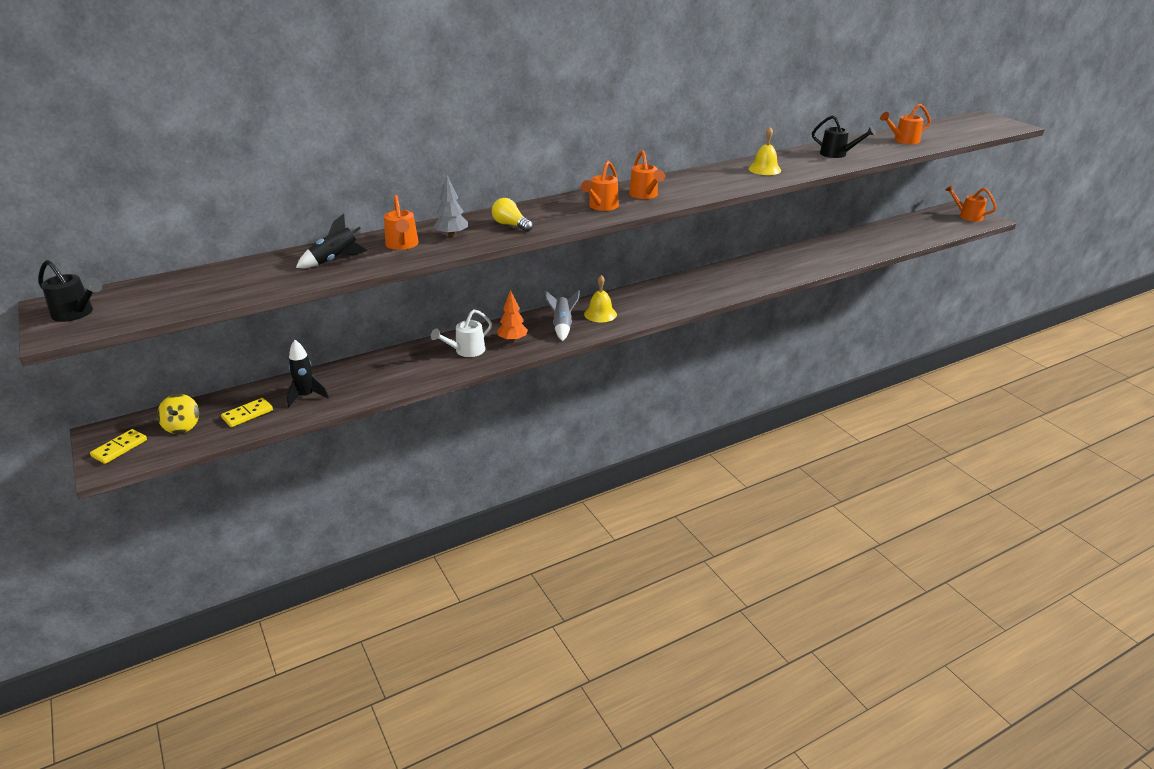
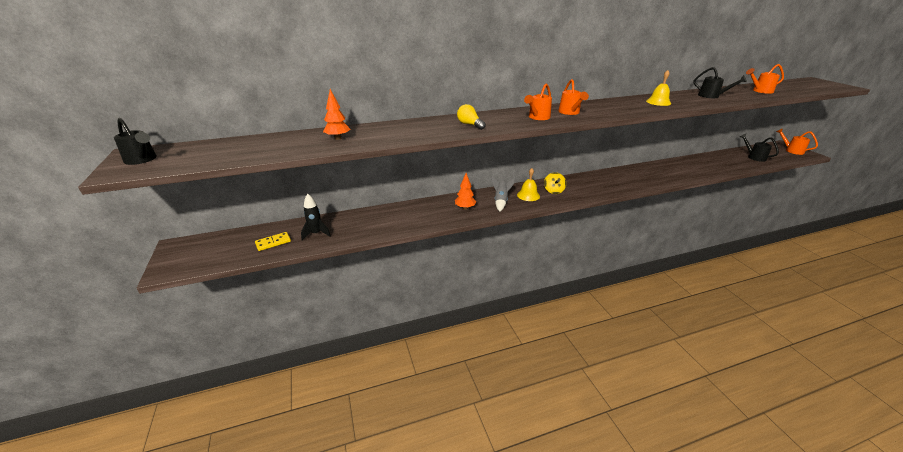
camera: 10 degrees right, 0 degrees up
yellow domino [90,429,147,464] -> none
yellow spinning top [157,394,199,434] -> yellow spinning top moved to [544,172,566,194]
black rocket [296,214,367,268] -> orange tree [323,89,350,140]
orange watering can [384,195,418,250] -> none
white watering can [431,310,492,357] -> none
grey tree [434,176,468,238] -> none
none -> black watering can [740,134,779,162]

